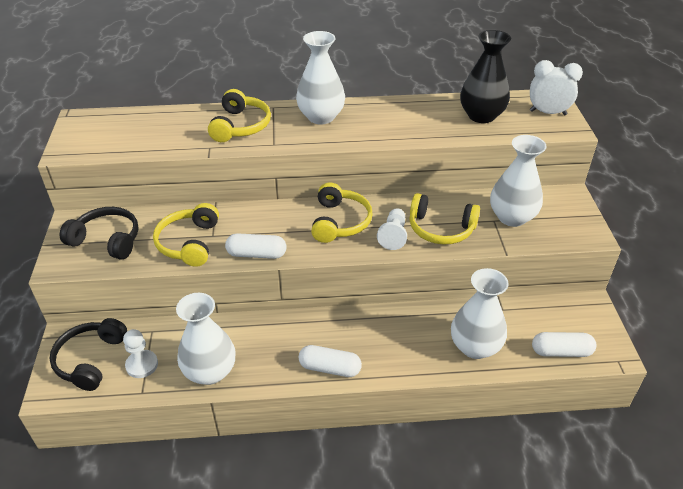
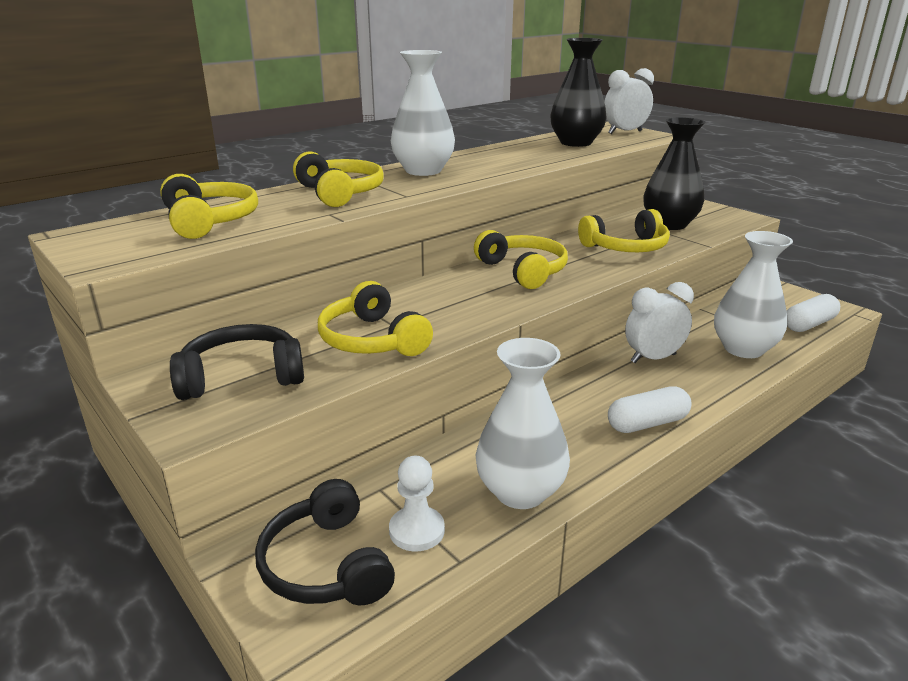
camera: 35 degrees left, 15 degrees down
white capsule [225,233,286,259] -> none
white pawn [377,208,407,250] -> none
white vase [490,135,547,227] -> black vase [644,117,705,230]
none -> yellow headphones [160,174,258,239]
none -> white clock [625,282,694,363]

